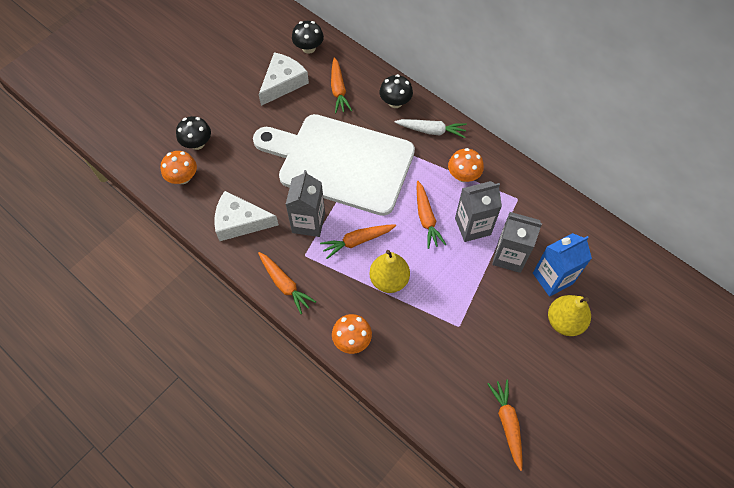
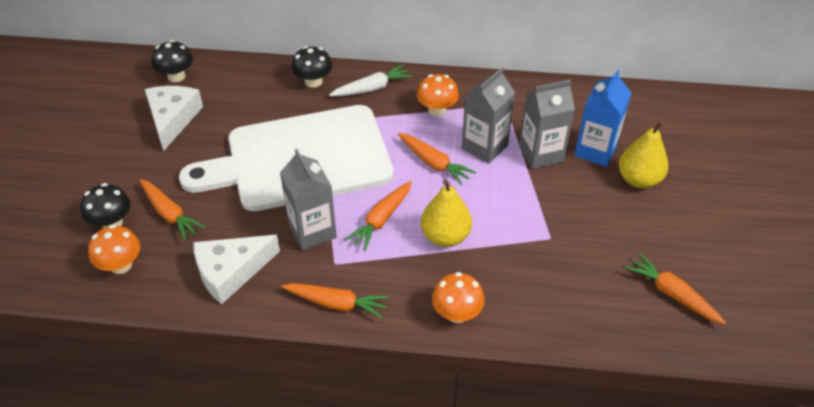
camera: 35 degrees left, 15 degrees down
orange carrot [331,57,352,113] -> orange carrot moved to [140,179,206,241]

